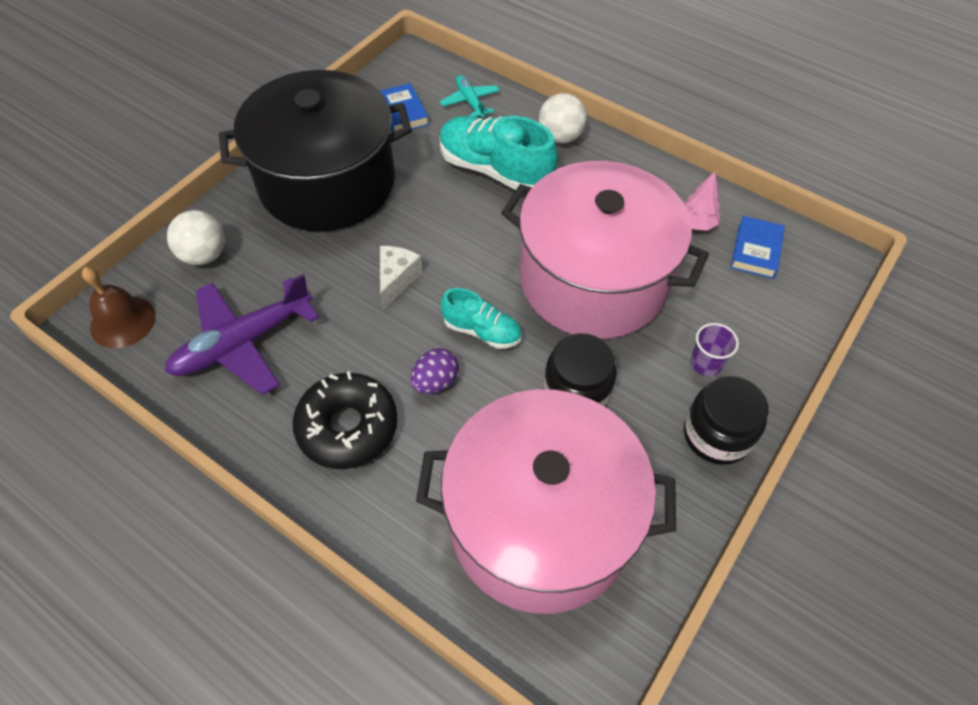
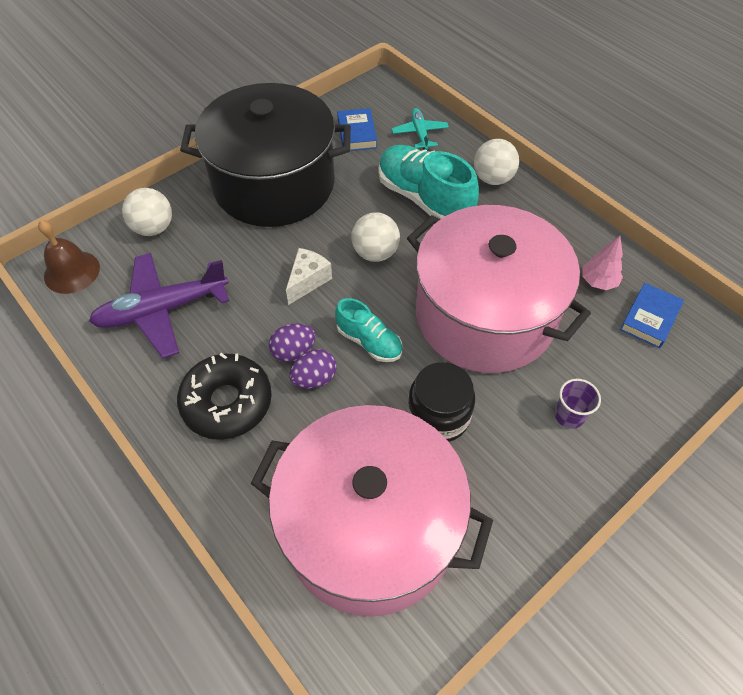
camera: 15 degrees right, 0 degrees up
black jar [684,376,769,465] -> none
none -> purple egg [269,323,316,362]
none -> white ball [351,212,400,262]

